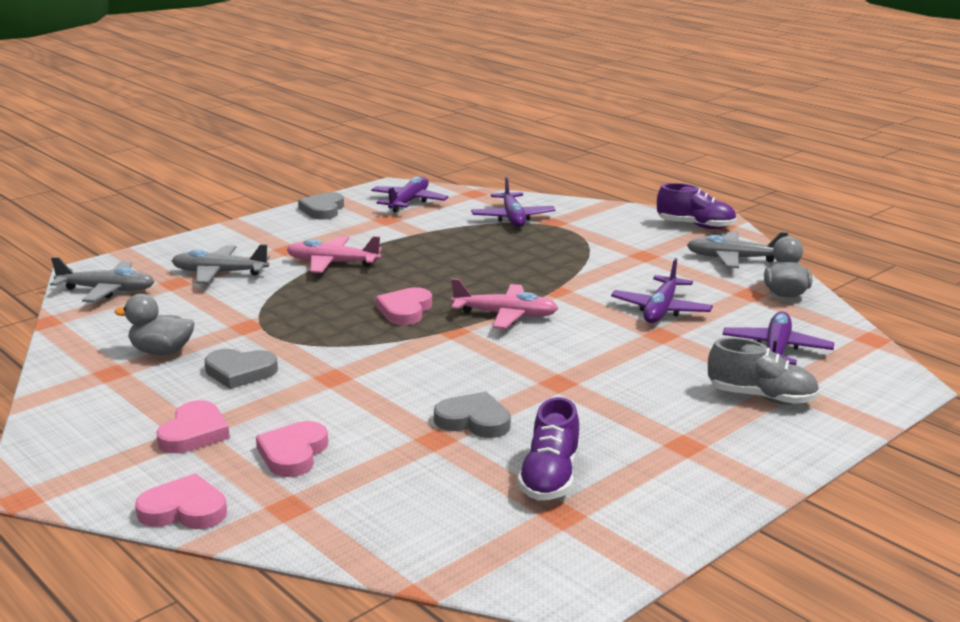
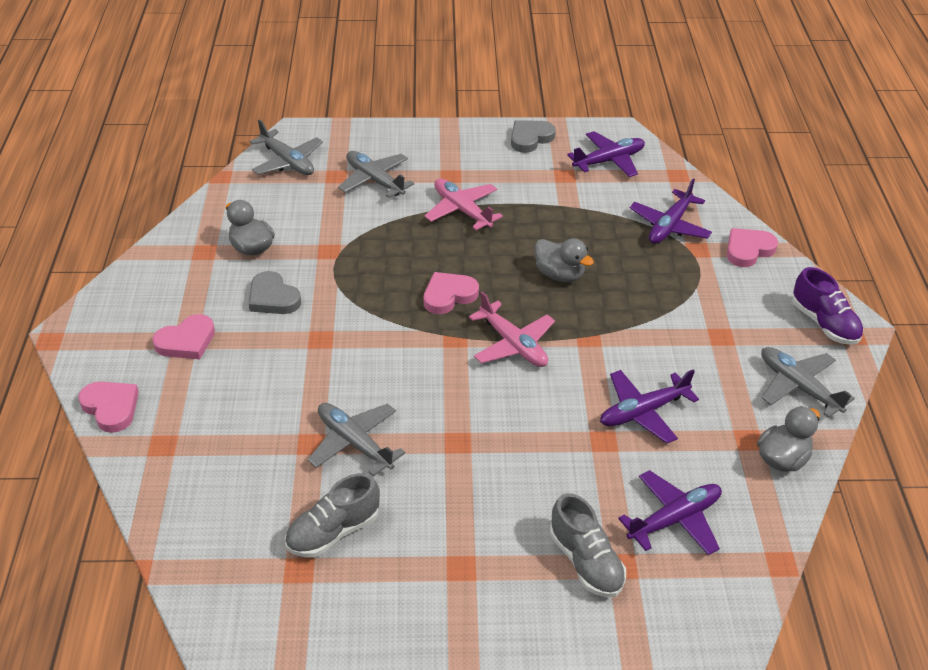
camera: 40 degrees right, 20 degrees up
pink heart [256,421,328,477] -> pink heart moved to [727,228,778,267]
grey heart [434,392,511,438] -> grey plane [308,403,405,477]
purple shoe [518,397,580,500] -> grey shoe [285,473,380,557]
none -> grey duck [534,238,594,282]

